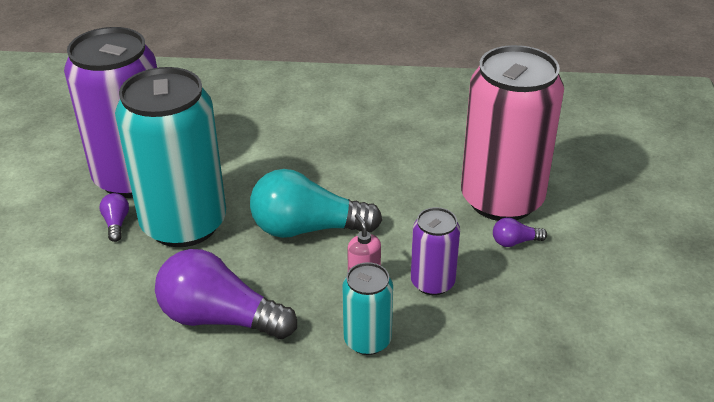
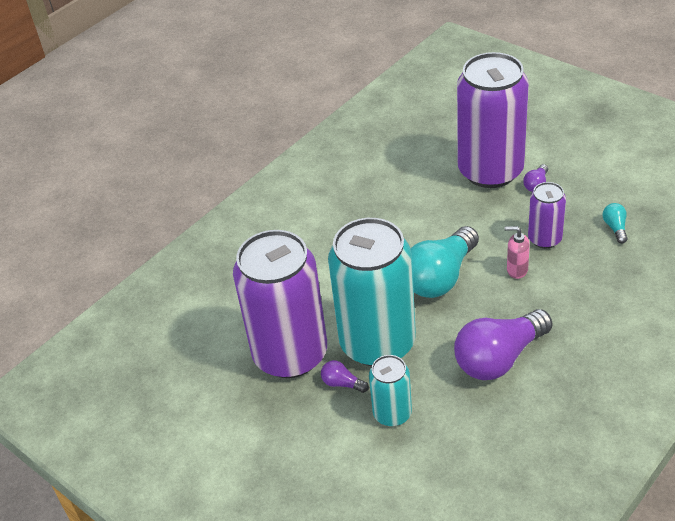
camera: 50 degrees left, 5 degrees up
turquoise can [342,262,393,355] -> turquoise can moved to [369,355,412,427]
pink can [461,45,564,221] -> purple can [457,52,529,188]
none -> turquoise light bulb [602,203,628,243]

